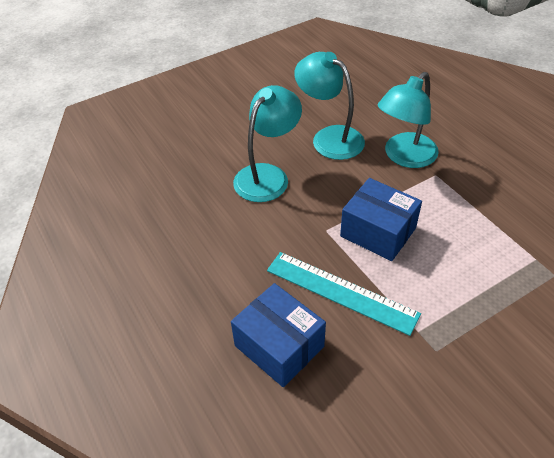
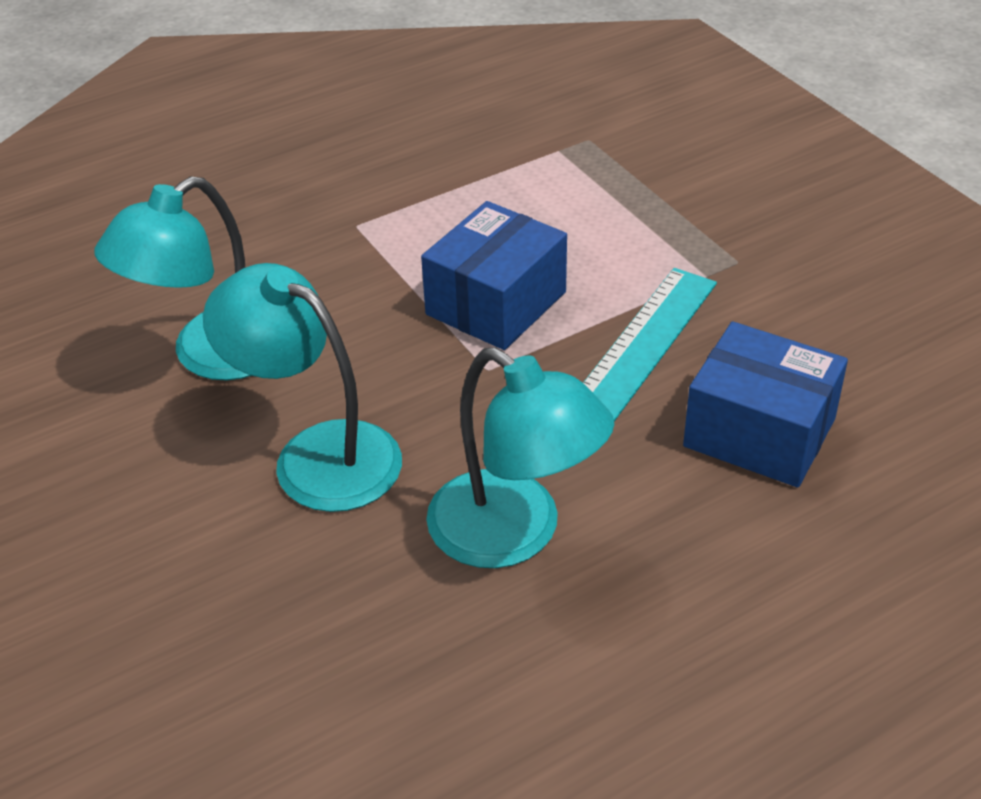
camera: 90 degrees left, 5 degrees down
blue box [231,283,326,387] -> blue box turned 75 degrees clockwise [683,321,848,487]
turquoise lamp [378,72,439,168] -> turquoise lamp moved to [426,348,614,568]

